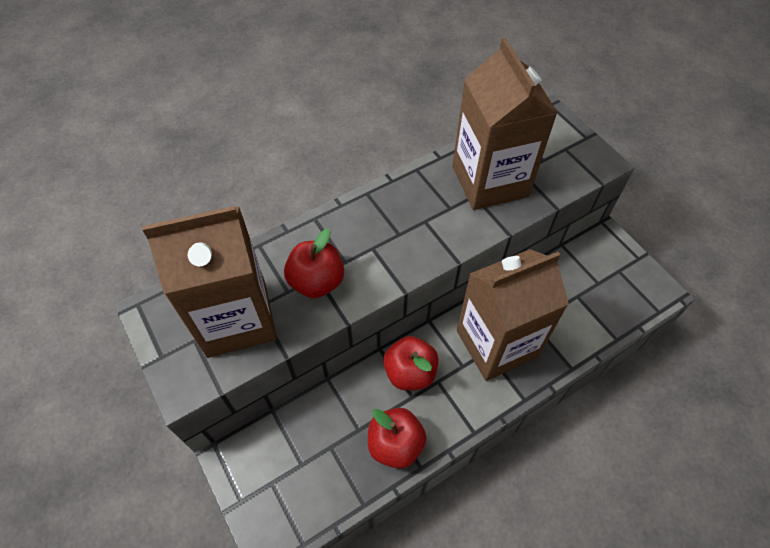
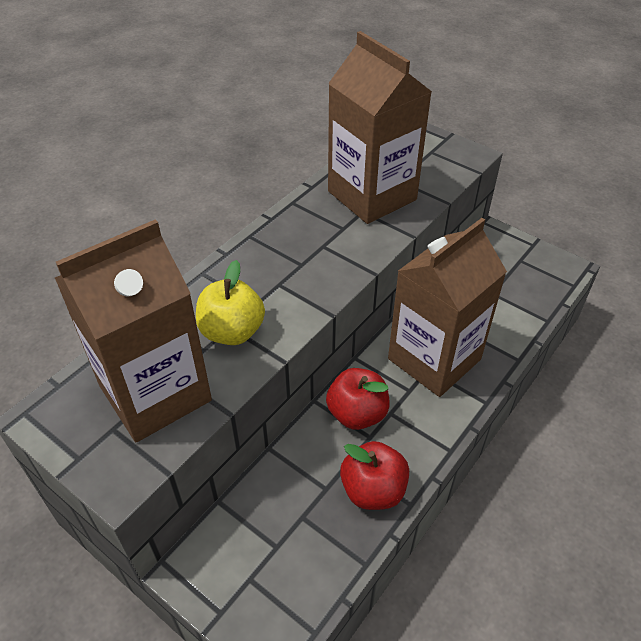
camera: 20 degrees left, 10 degrees down
red apple [284,229,344,298] -> yellow apple [196,260,265,345]

